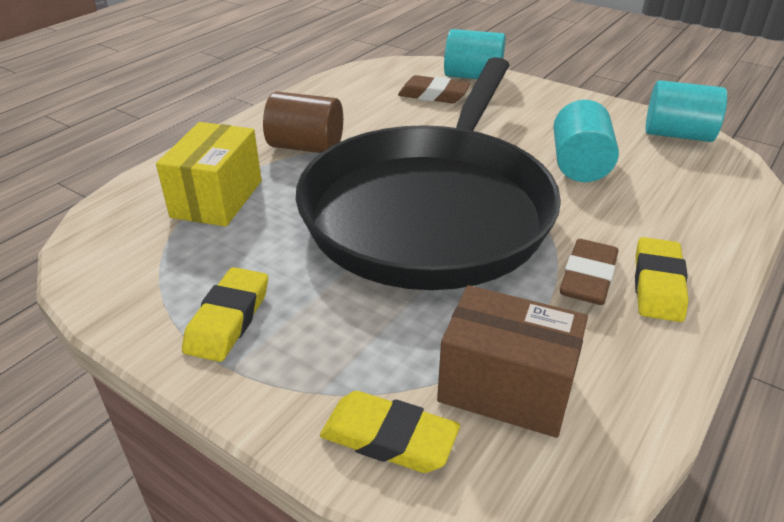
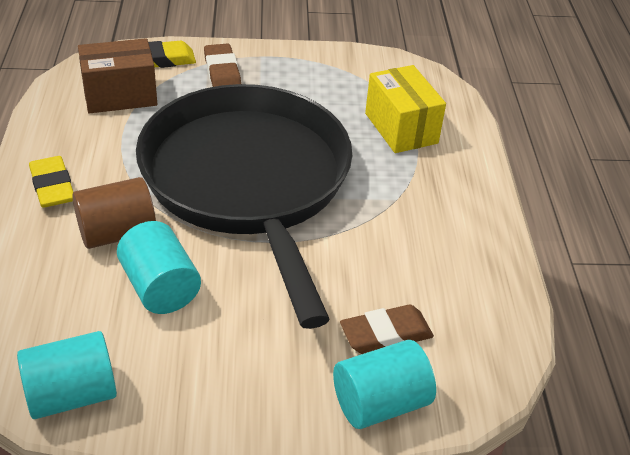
camera: 140 degrees right, 5 degrees up
yellow eraser [182,267,268,362] -> none
brown cylinder [263,92,343,153] -> brown cylinder moved to [72,177,156,249]
brown eraser [560,239,619,305] -> brown eraser moved to [204,43,241,87]

